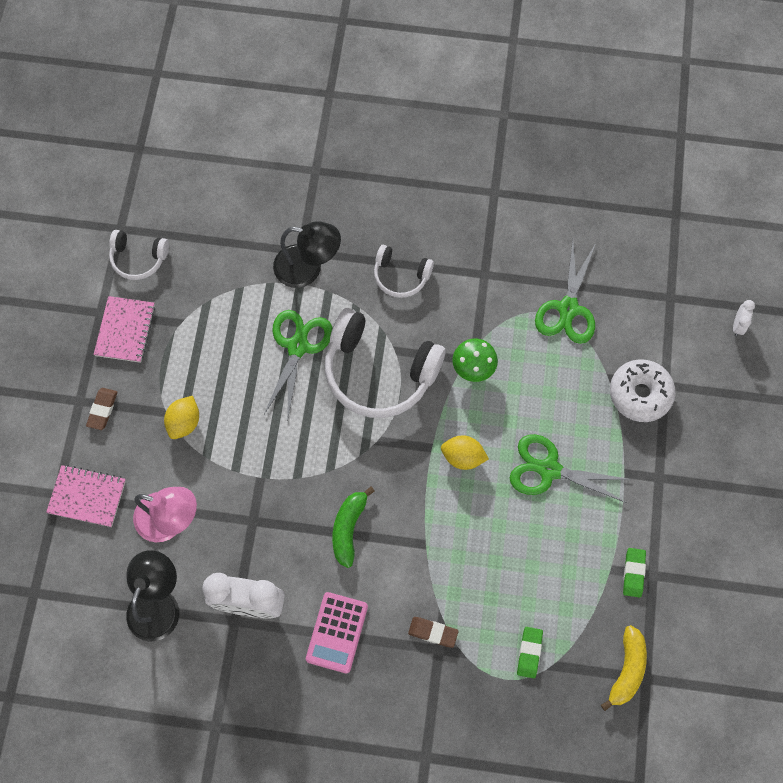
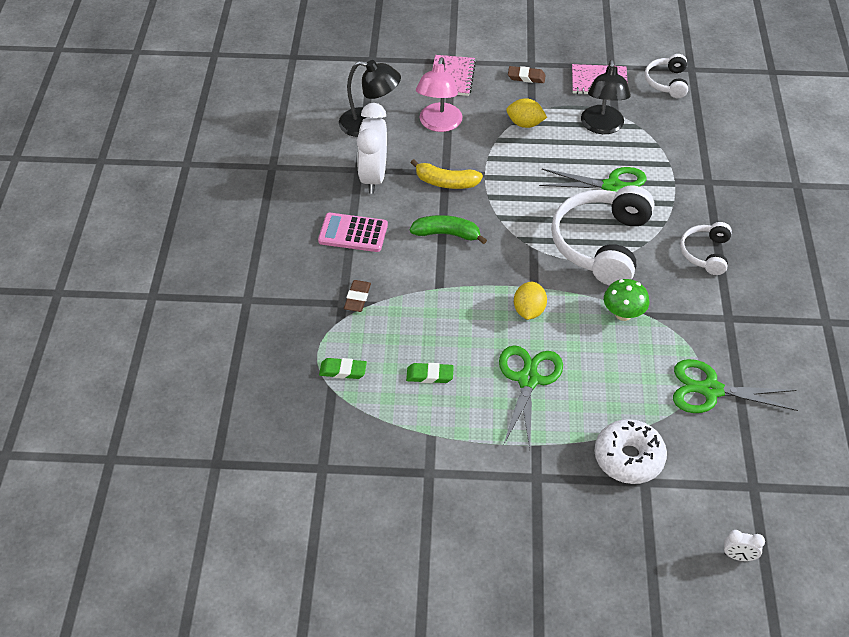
camera: 85 degrees right, 20 degrees down
black lamp [273,221,341,288] -> black lamp moved to [581,60,631,134]
yellow banana [601,625,647,711] -> yellow banana moved to [411,159,483,189]
green eraser [623,548,646,598] -> green eraser moved to [406,363,454,383]

